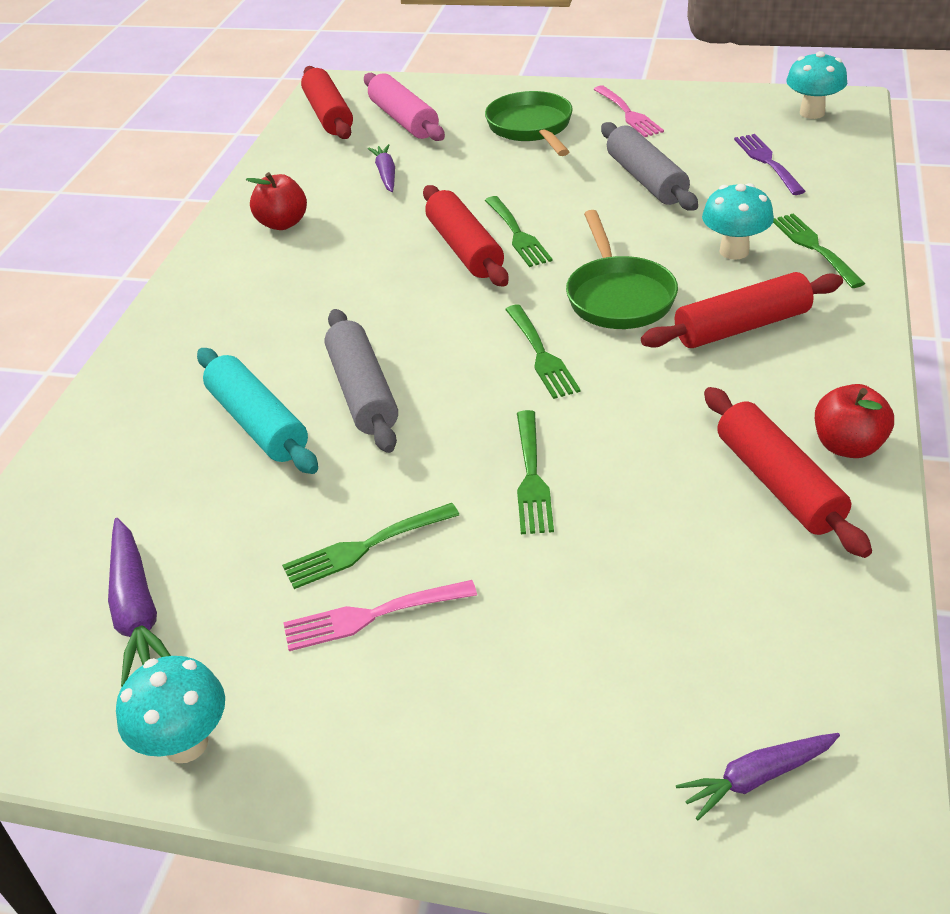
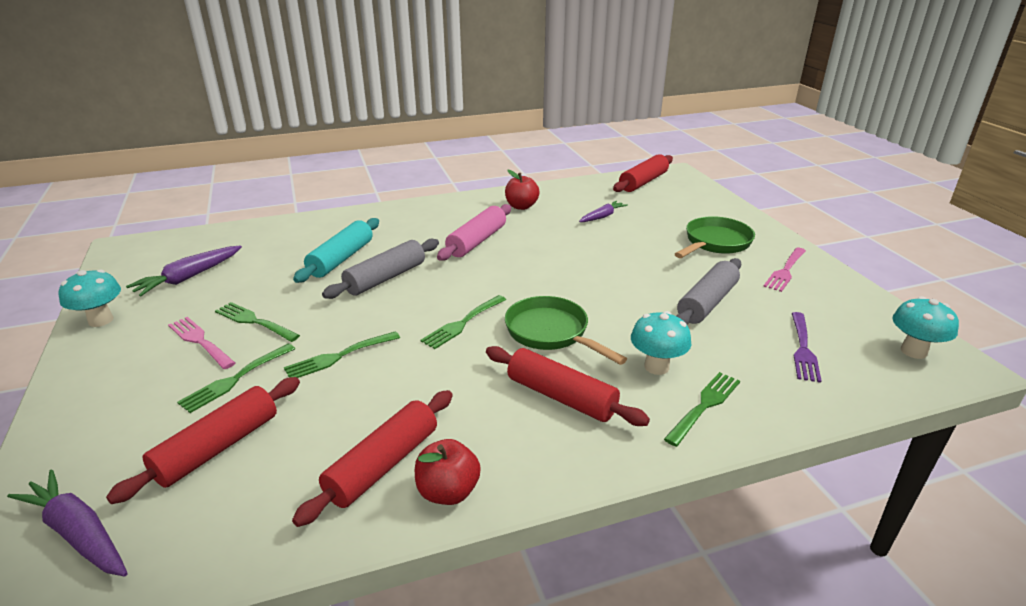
camera: 55 degrees right, 10 degrees down
pink rolling pin [364,73,445,141] -> pink rolling pin moved to [437,204,511,261]
red rolling pin [423,185,509,287] -> red rolling pin moved to [106,377,300,504]
green fork [485,196,553,267] -> green fork moved to [177,344,295,413]
green pan [566,210,678,329] -> green pan turned 90 degrees clockwise [505,296,627,365]
purple carrot [676,733,840,820] -> purple carrot [7,469,128,577], size x1.51
purple fork [734,134,806,195] -> purple fork turned 150 degrees clockwise [792,312,822,383]

